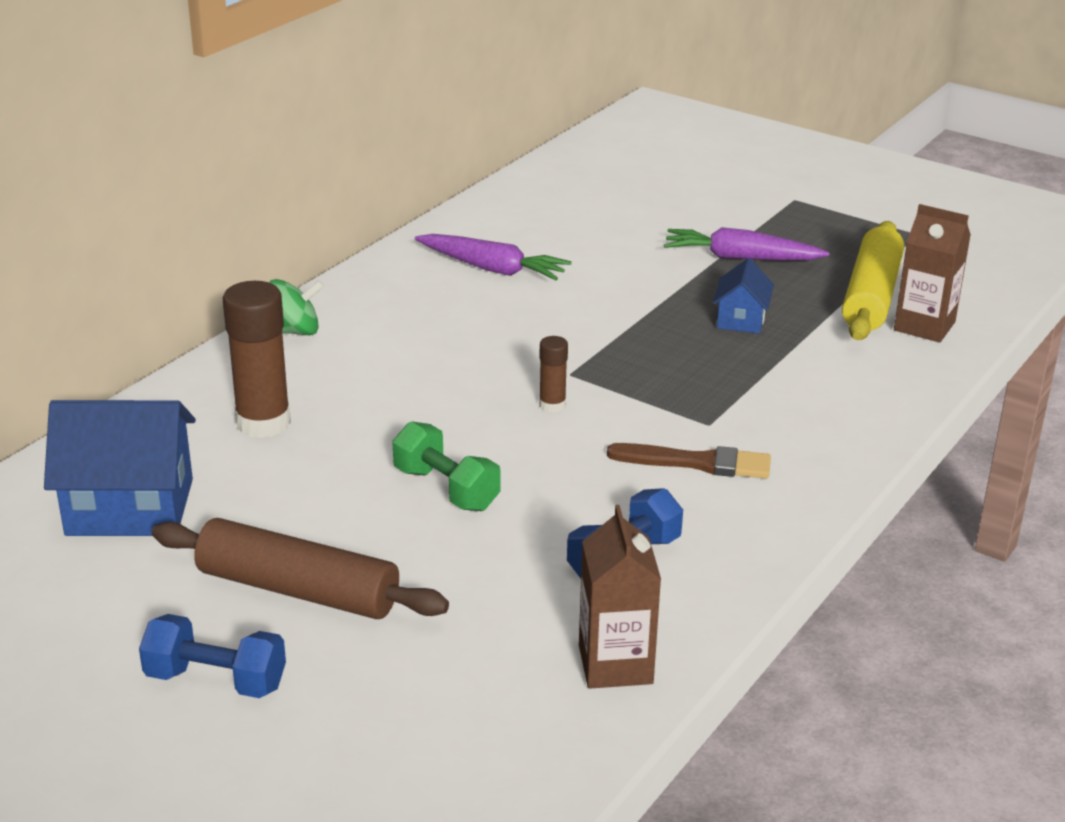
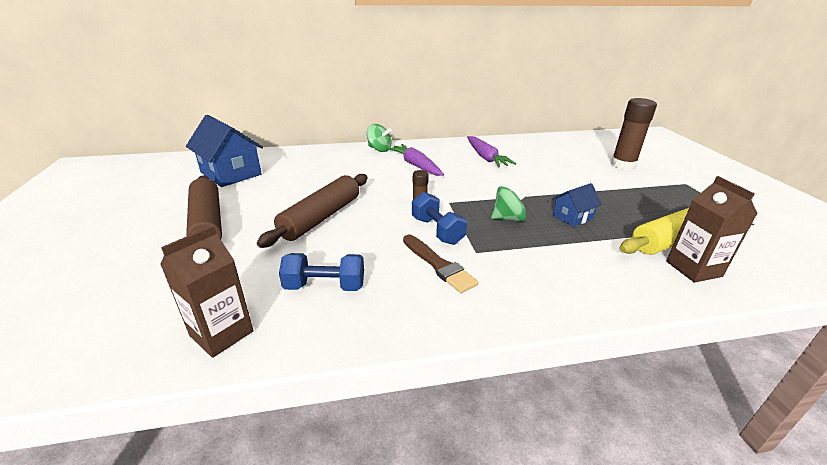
camera: 45 degrees right, 0 degrees up
blue dumbbell [139,614,286,698] -> blue dumbbell moved to [412,192,467,245]
brown glue stick [223,281,291,438] -> brown glue stick moved to [611,98,657,170]
green dumbbell [392,421,501,511] -> brown rolling pin [257,174,368,248]
purple carrot [664,227,830,261] -> purple carrot moved to [387,144,444,176]
none -> green spinning top [491,186,533,221]

